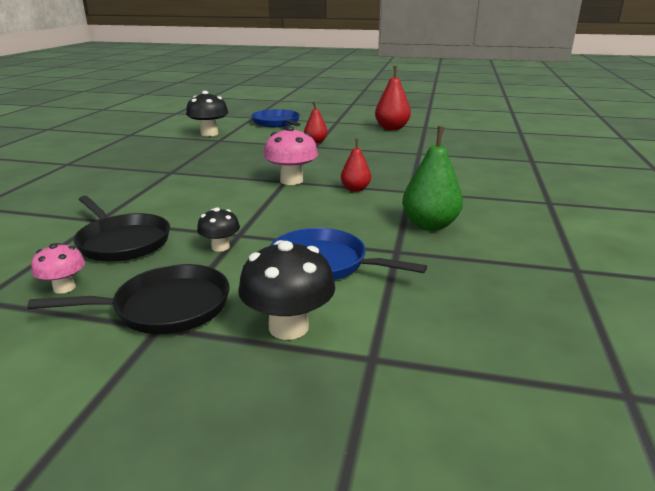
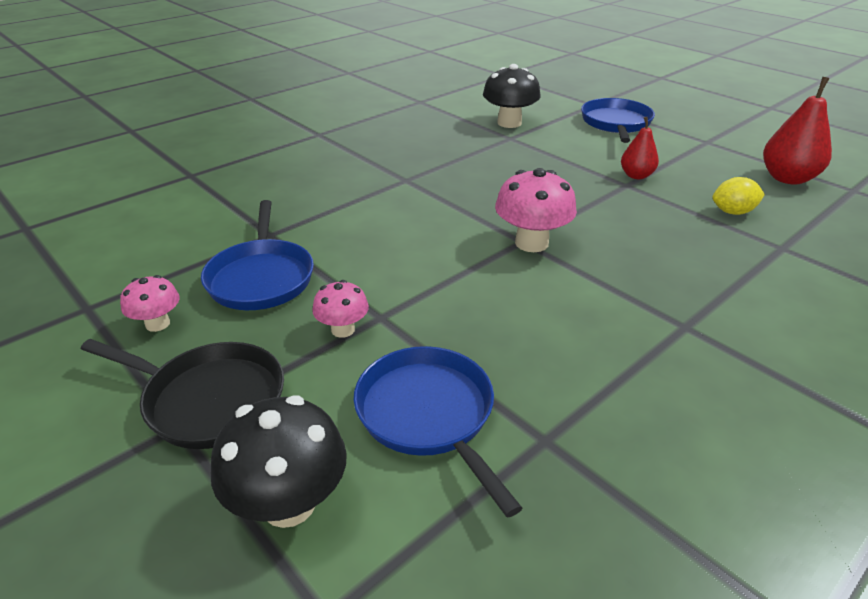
camera: 35 degrees right, 10 degrees up
black pan [74,196,170,262] -> blue pan [201,200,314,310]
black mushroom [197,207,240,252] -> pink mushroom [312,280,369,338]
red pear [341,139,371,192] -> none
green pear [402,126,463,231] -> none
none -> yellow lemon [712,177,765,215]

